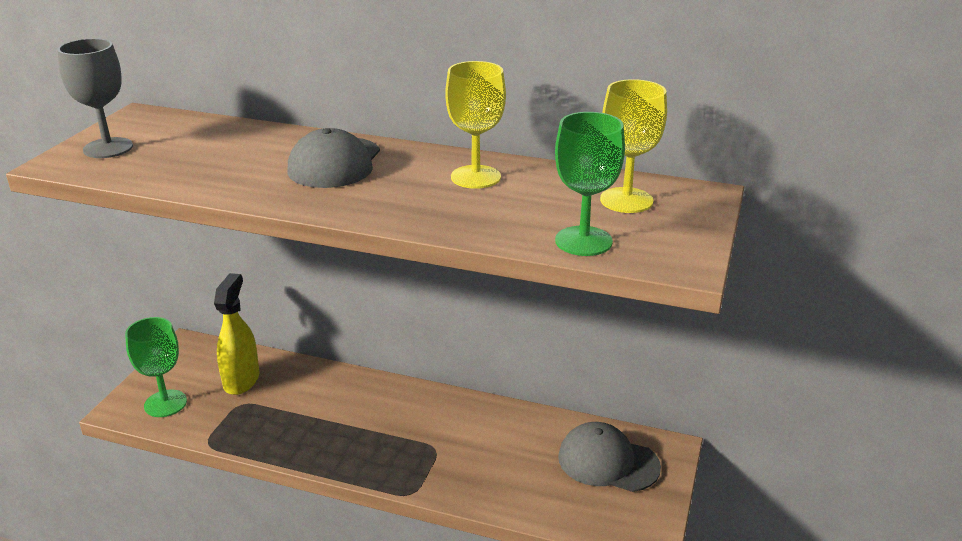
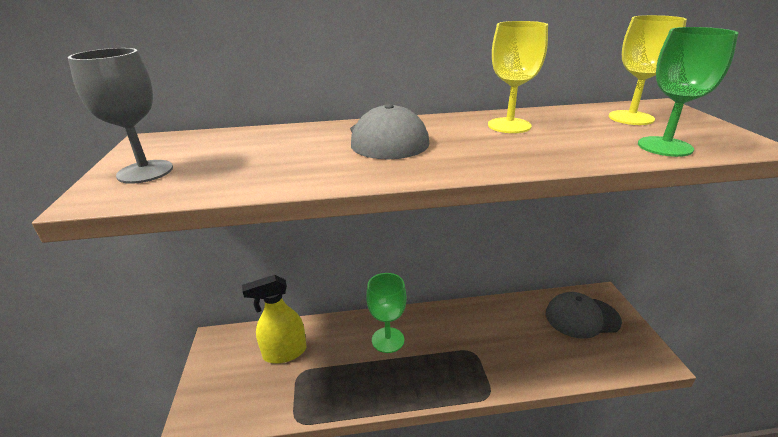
camera: 25 degrees left, 0 degrees up
green goblet [125,317,187,417] -> green goblet moved to [366,273,407,353]
yellow spray bottle [214,273,260,395] -> yellow spray bottle turned 90 degrees counterclockwise [242,275,306,364]

